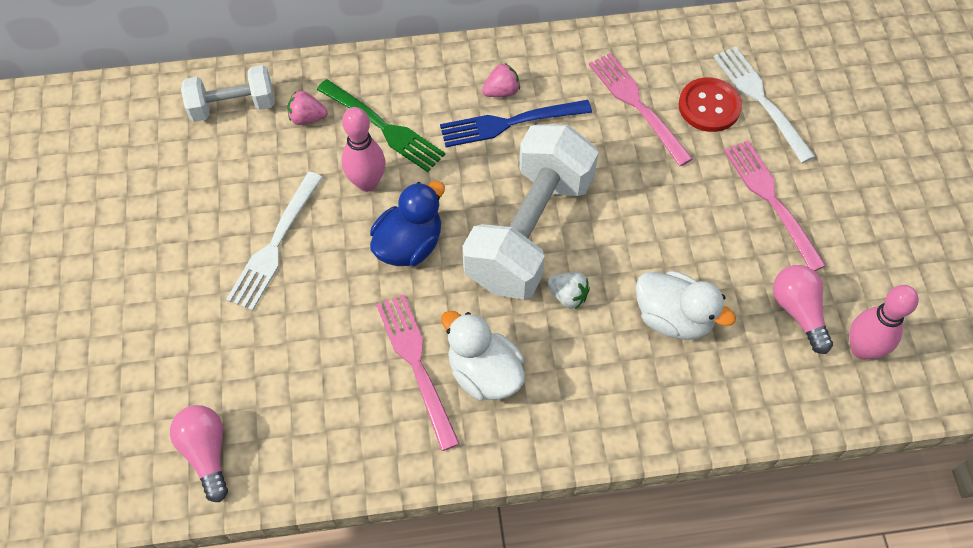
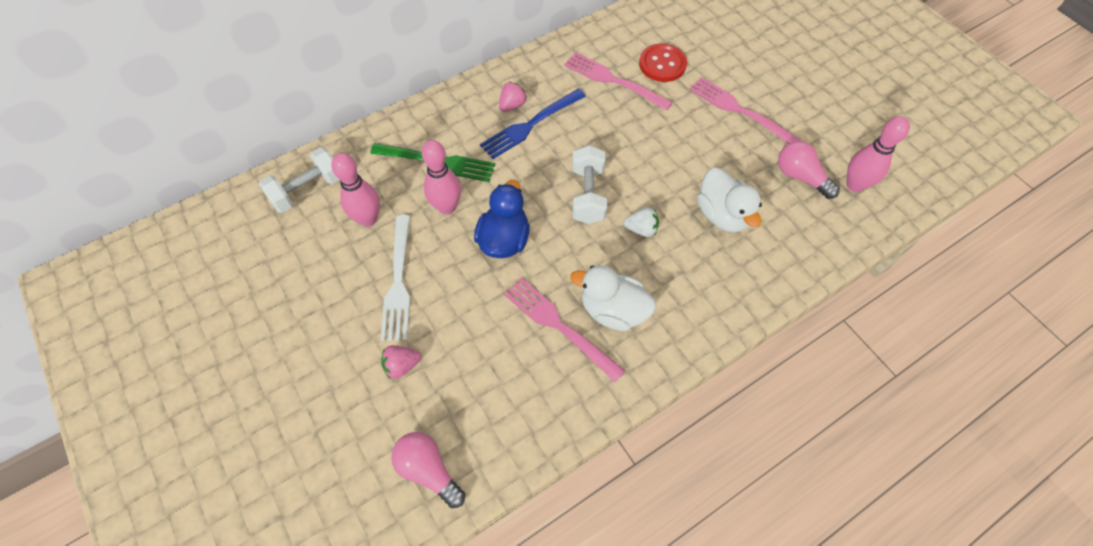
camera: 25 degrees left, 0 degrees up
pink strawberry [287,91,328,125] -> pink strawberry moved to [381,345,421,379]
white dumbbell [462,124,599,299] -> white dumbbell [572,145,607,224], size x0.54
white duck [636,271,736,340] -> white duck turned 60 degrees clockwise [697,168,762,233]
white fork [714,47,815,163] -> none
none -> pink bowling pin [331,153,380,227]

